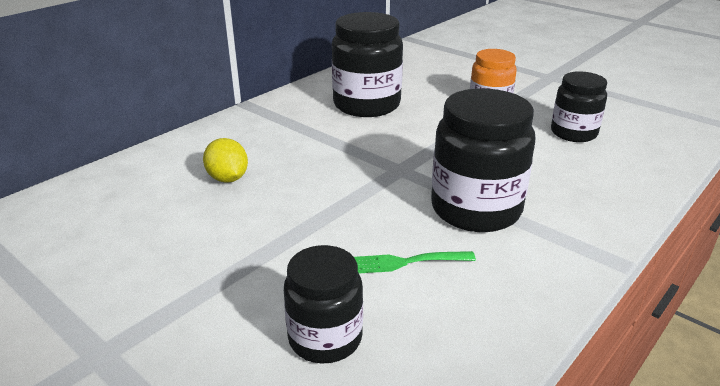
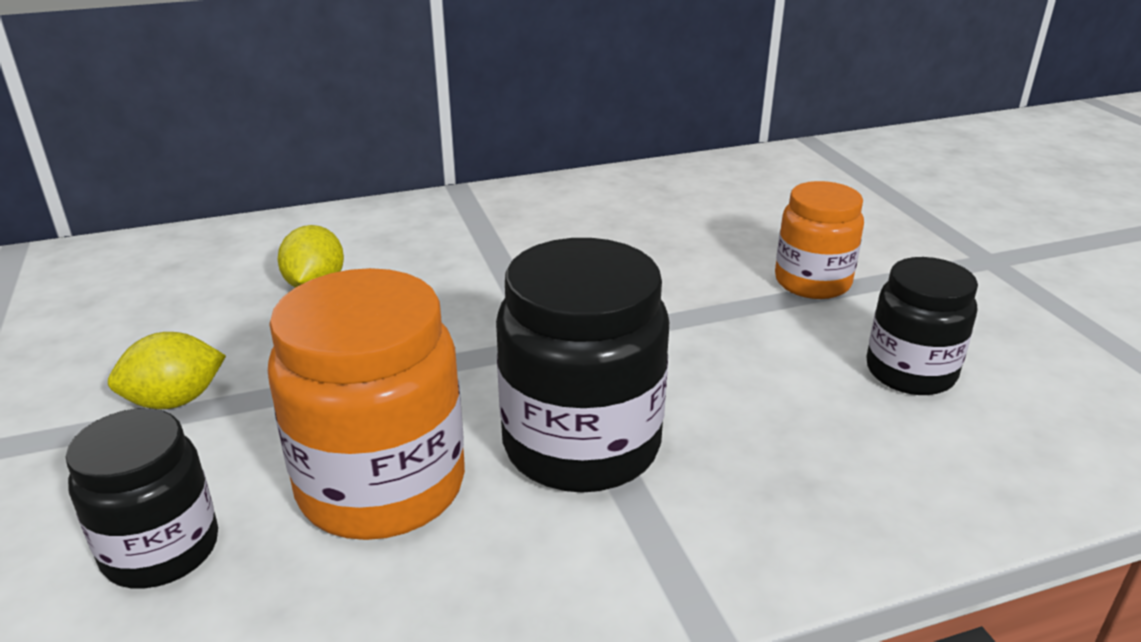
camera: 30 degrees right, 0 degrees up
black jar [332,12,403,117] -> none
green fork [354,251,476,273] -> orange jar [268,268,465,540]
none -> yellow lemon [108,332,226,409]

